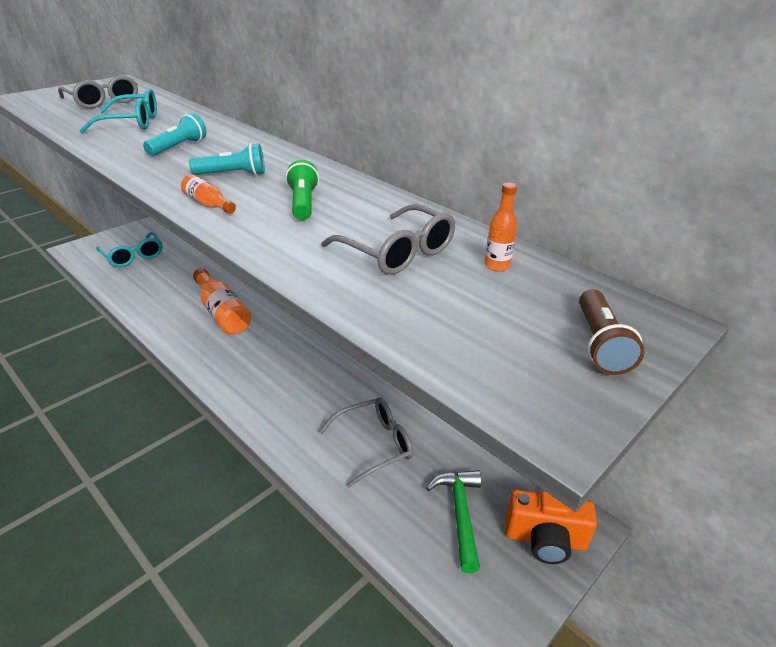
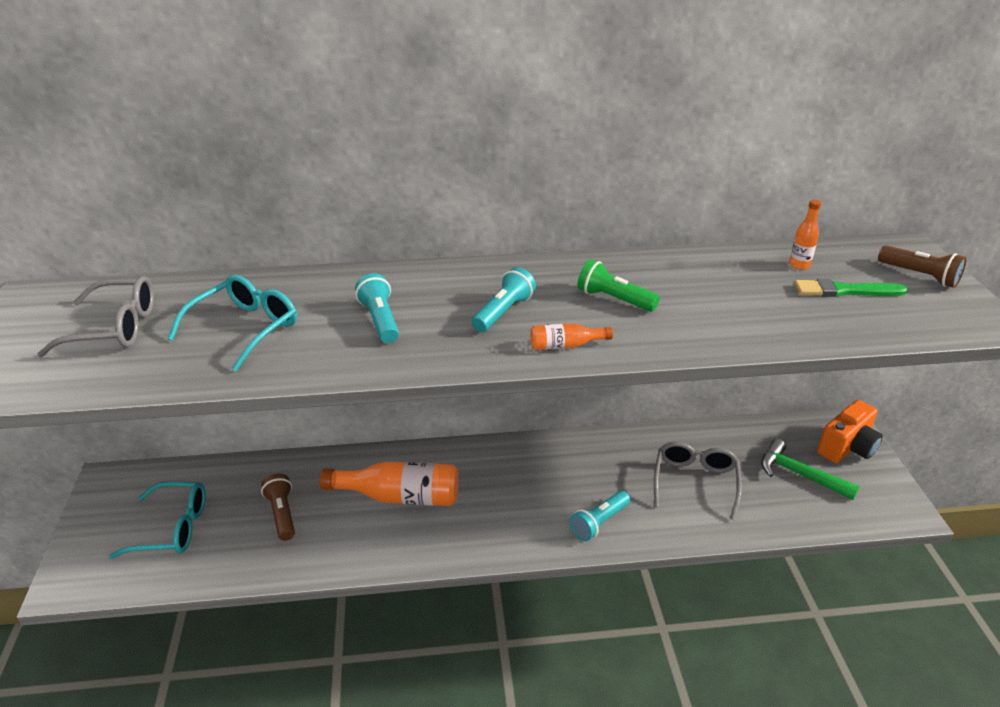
camera: 50 degrees left, 0 degrees up
grey glasses [321,204,455,275] -> none
none -> brown flashlight [261,474,295,541]
none -> turquoise flashlight [570,491,630,541]
none -> green brush [794,279,908,297]

